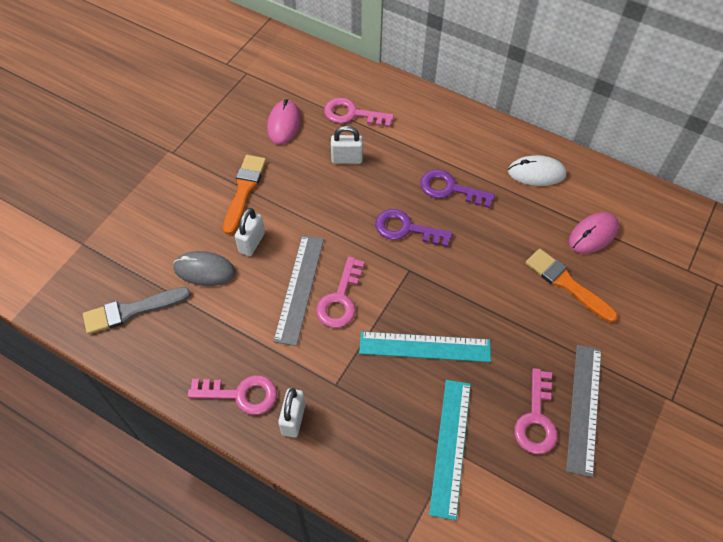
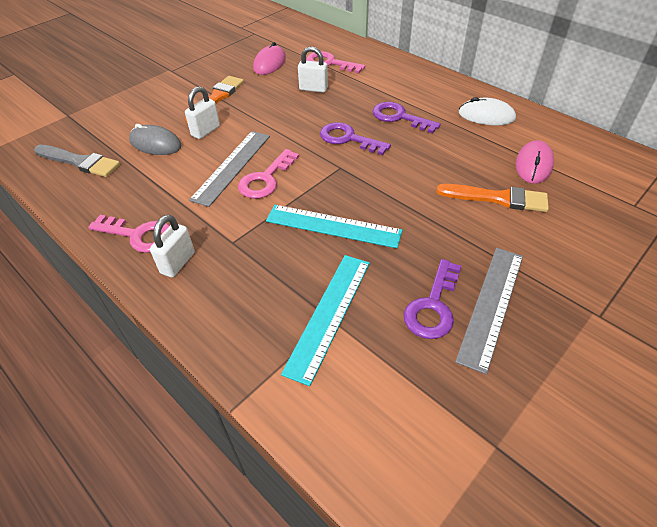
camera: 15 degrees right, 10 degrees down
grey brush [83,287,191,334] -> grey brush turned 150 degrees counterclockwise [34,145,120,177]
pink key [514,368,557,454] -> purple key [404,259,461,339]
orange brush [526,248,618,323] -> orange brush turned 135 degrees clockwise [436,184,549,212]
pink mouse [569,212,619,253] -> pink mouse turned 45 degrees counterclockwise [516,140,554,184]

